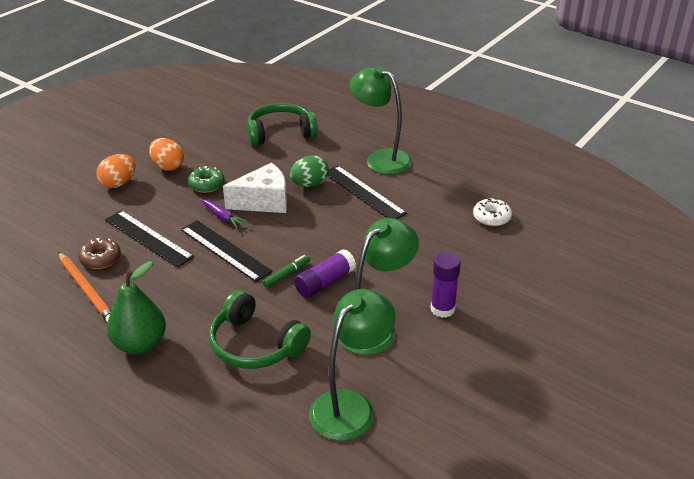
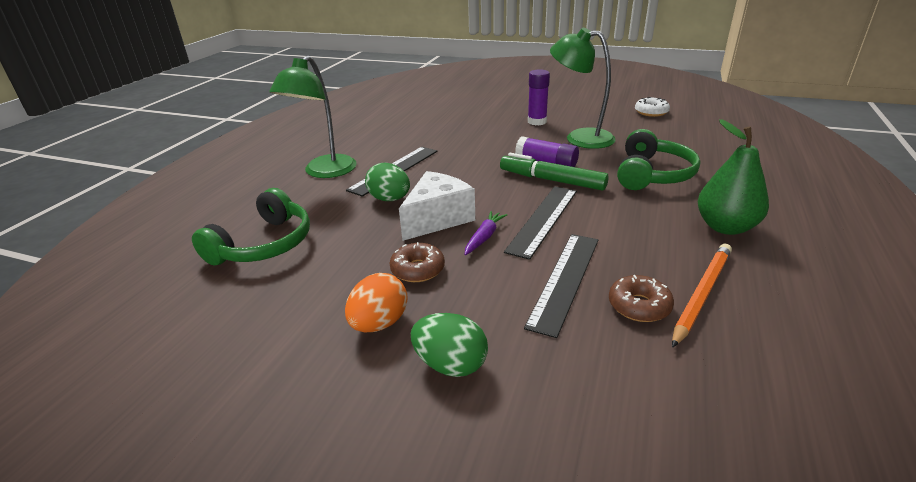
camera: 105 degrees left, 5 degrees down
orange egg [96,154,136,188] -> green egg [411,313,488,377]
green donut [188,166,225,193] -> brown donut [390,242,445,282]
white cheese [223,163,287,213] -> white cheese turned 75 degrees clockwise [399,171,475,241]
green headphones [247,103,318,146] -> green headphones turned 120 degrees counterclockwise [192,188,310,266]
green marker [262,255,310,288] -> green marker [500,153,609,191], size x1.86
green lamp [309,289,395,441] -> none
white donut [473,199,512,226] -> white donut moved to [635,97,670,117]

